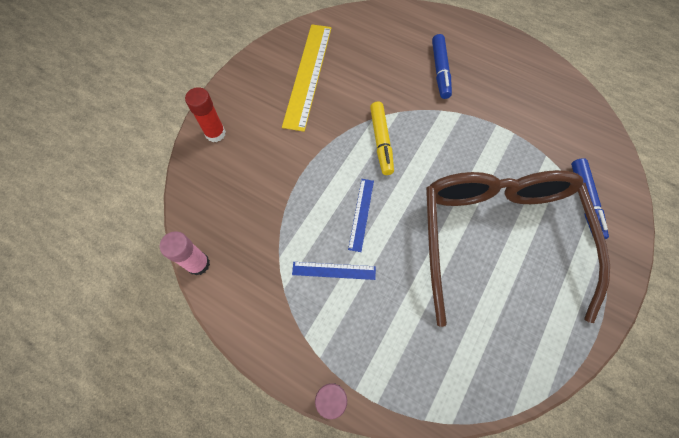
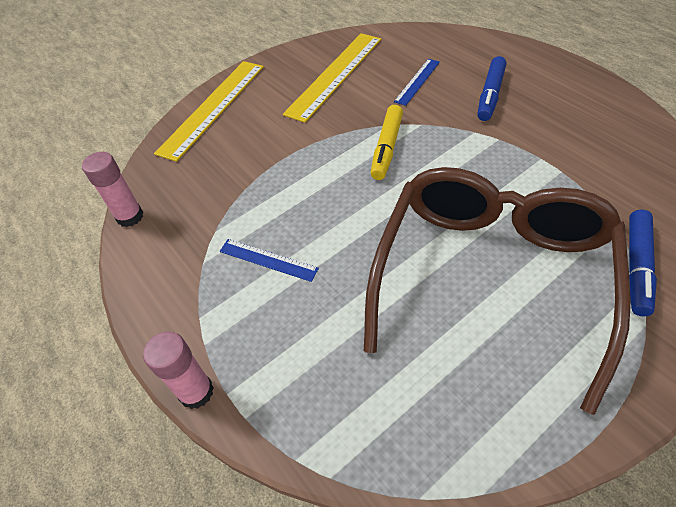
camera: 25 degrees right, 15 degrees down
red glue stick [185,87,226,142] -> yellow ruler [154,61,264,162]
blue ruler [348,179,374,252] -> blue ruler moved to [394,59,440,106]

